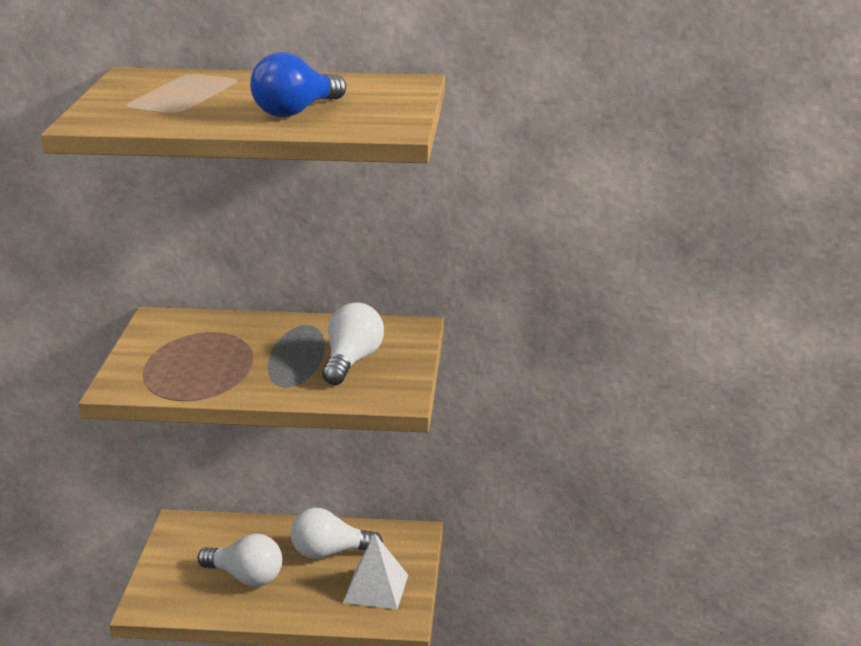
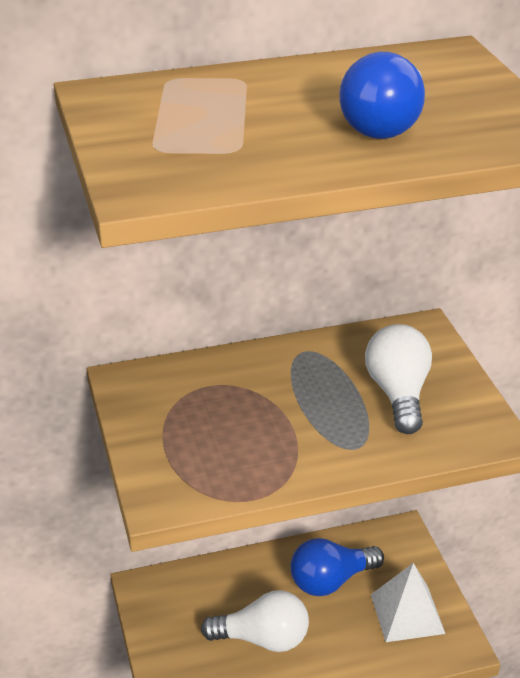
camera: 20 degrees left, 10 degrees up
white light bulb [291,508,383,559] -> blue light bulb [290,538,384,596]

